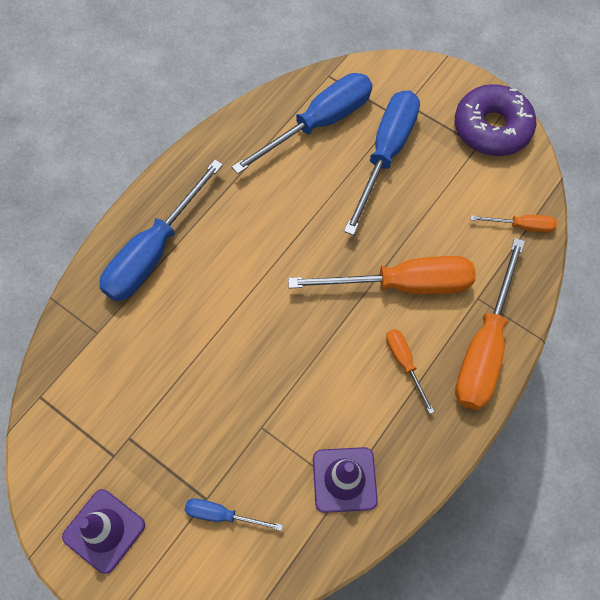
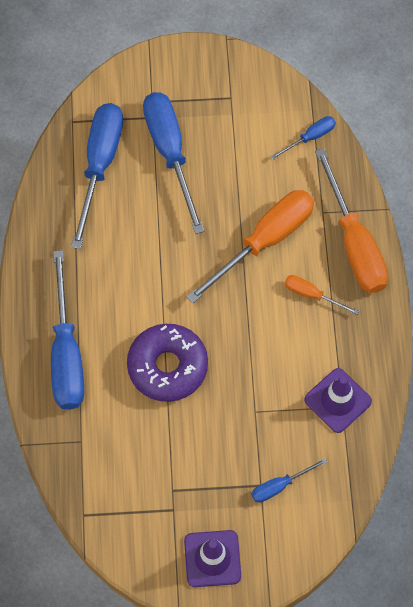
camera: 40 degrees left, 0 degrees up
purple donut [455,84,536,156] -> purple donut moved to [127,324,208,402]
orange screwdriver [470,215,557,233] -> blue screwdriver [271,116,336,160]

